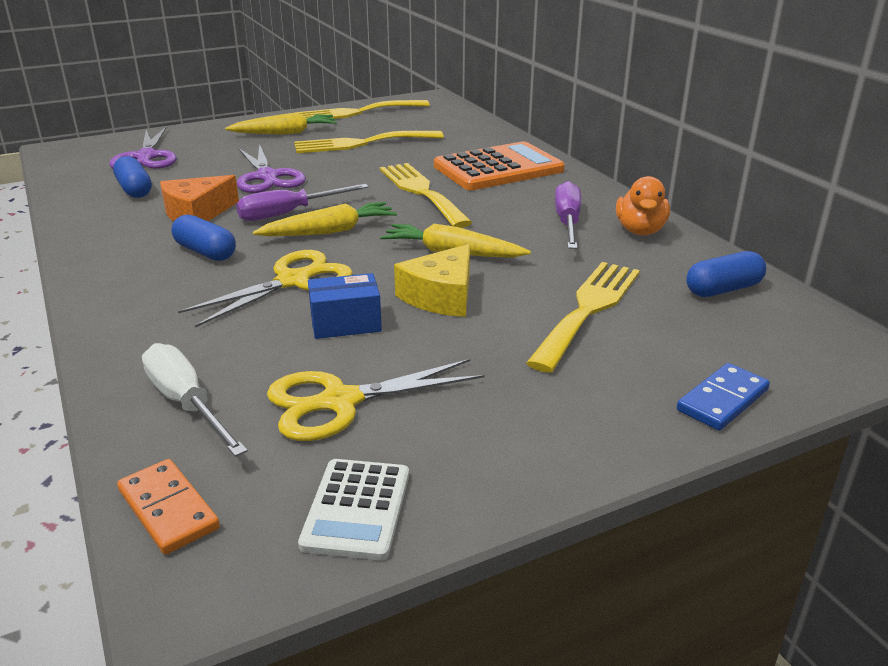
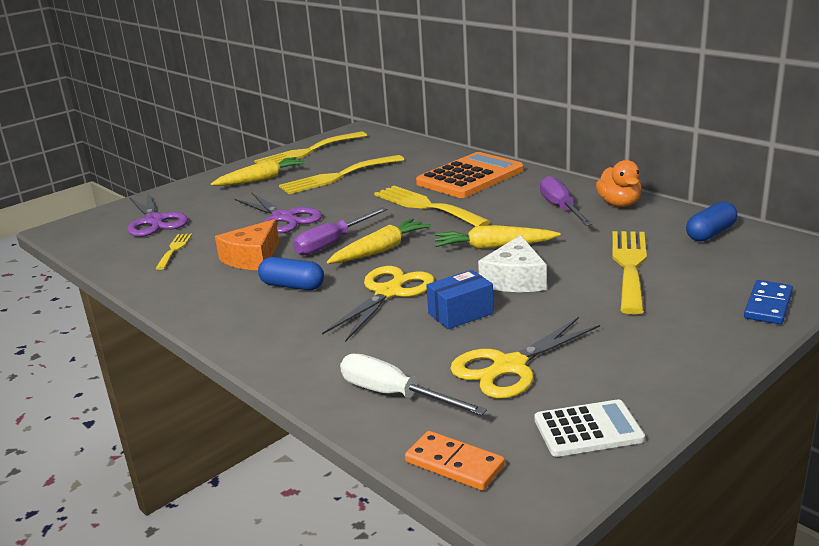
camera: 15 degrees left, 5 degrees down
blue capsule [113,156,152,198] -> yellow fork [155,234,192,270]
white calculator [298,459,409,560] -> white calculator turned 90 degrees counterclockwise [534,399,645,457]
yellow cheese [394,244,470,317] -> white cheese [478,235,547,292]

